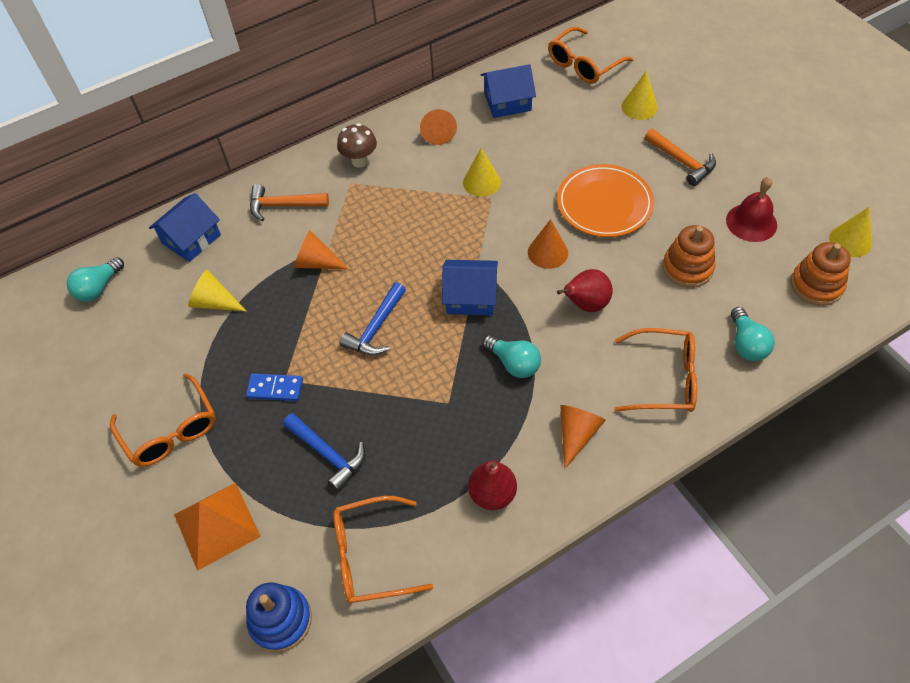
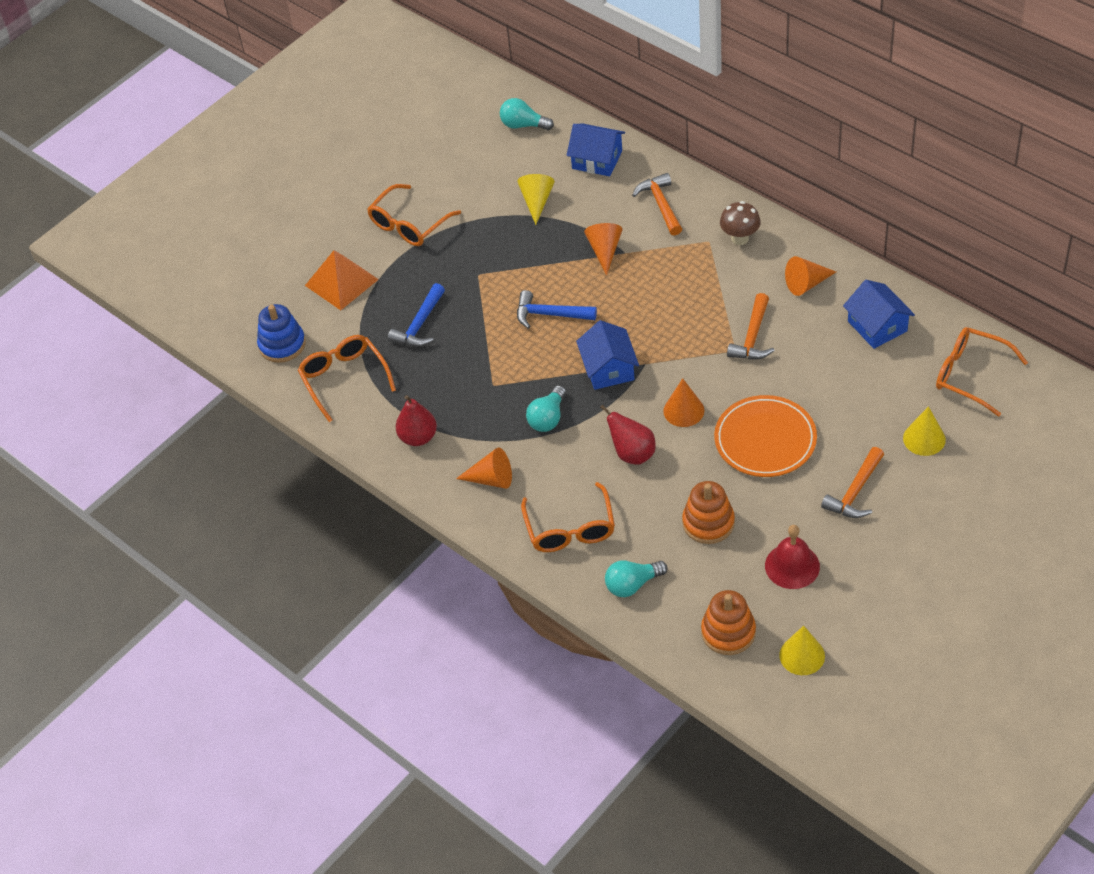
camera: 75 degrees right, 5 degrees down
blue domino [246,373,303,401] -> none
yellow cone [463,148,501,197] -> orange hammer [727,293,775,359]

